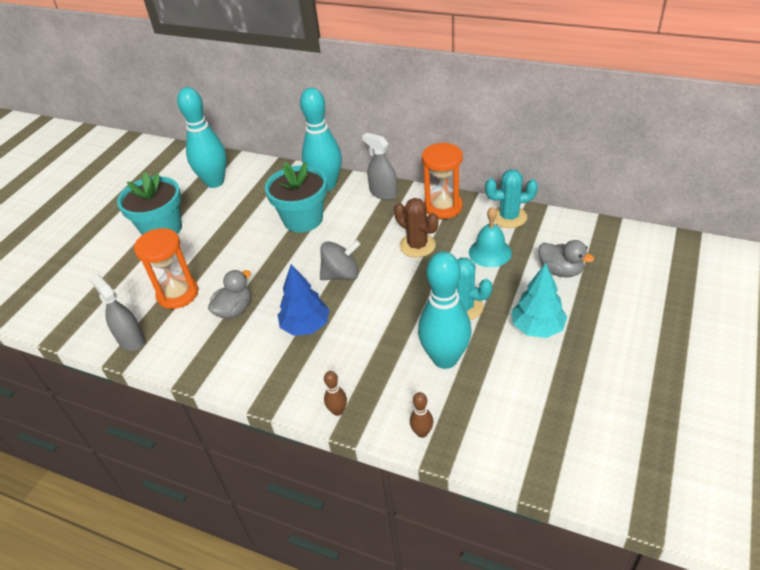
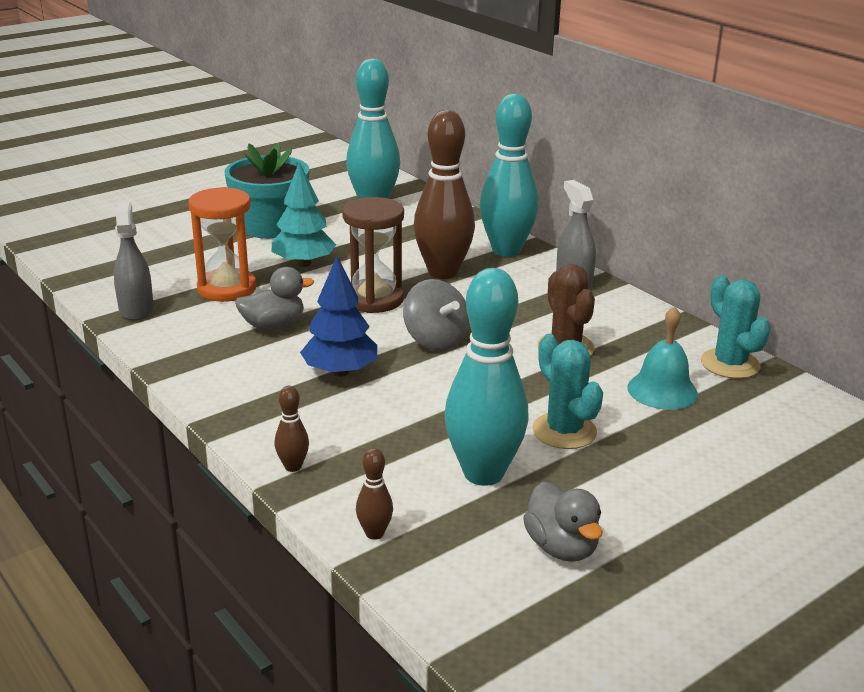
camera: 25 degrees right, 15 degrees down
turquoise flower pot [265,162,327,233] -> brown bowling pin [414,110,475,279]
grey spinning top [320,240,360,280] -> grey spinning top turned 45 degrees clockwise [403,279,469,351]
orange hourglass [422,142,463,219] -> none
turquoise cactus [485,169,538,228] -> turquoise cactus turned 45 degrees clockwise [701,275,771,379]
turquoise tree [511,263,567,338] -> turquoise tree moved to [272,162,336,267]
grey duck [538,240,594,277] -> grey duck moved to [523,482,603,562]
none -> brown hourglass [342,197,404,313]

